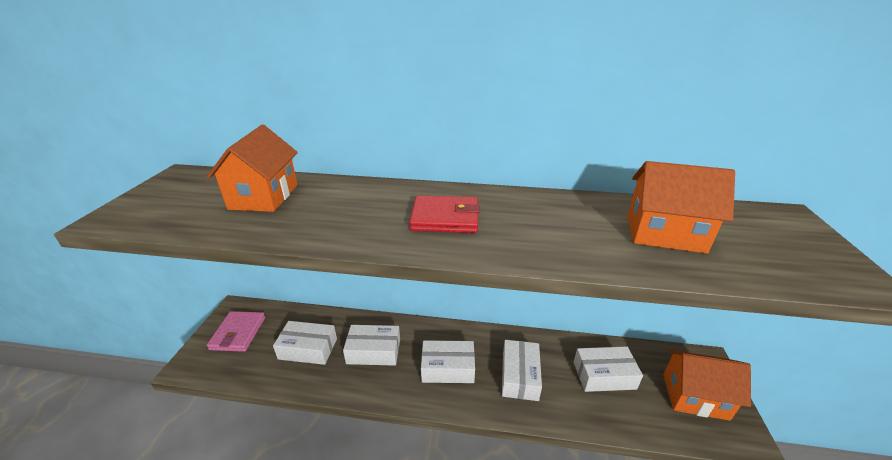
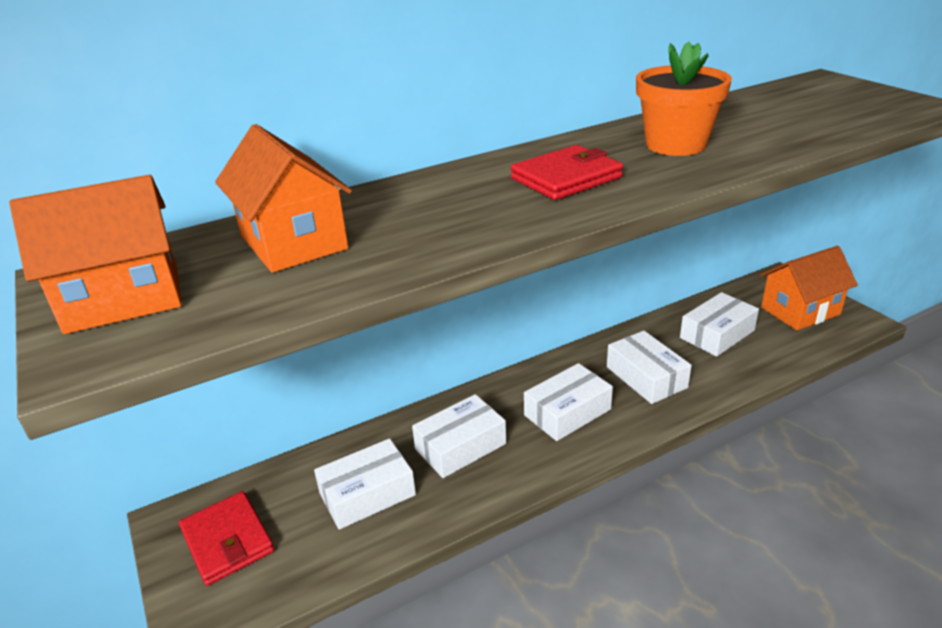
camera: 35 degrees left, 0 degrees up
pink wallet [207,311,265,352] -> red wallet [179,491,274,586]
orange house [627,161,735,254] -> orange house moved to [9,175,182,334]
none -> orange flower pot [636,41,732,156]

